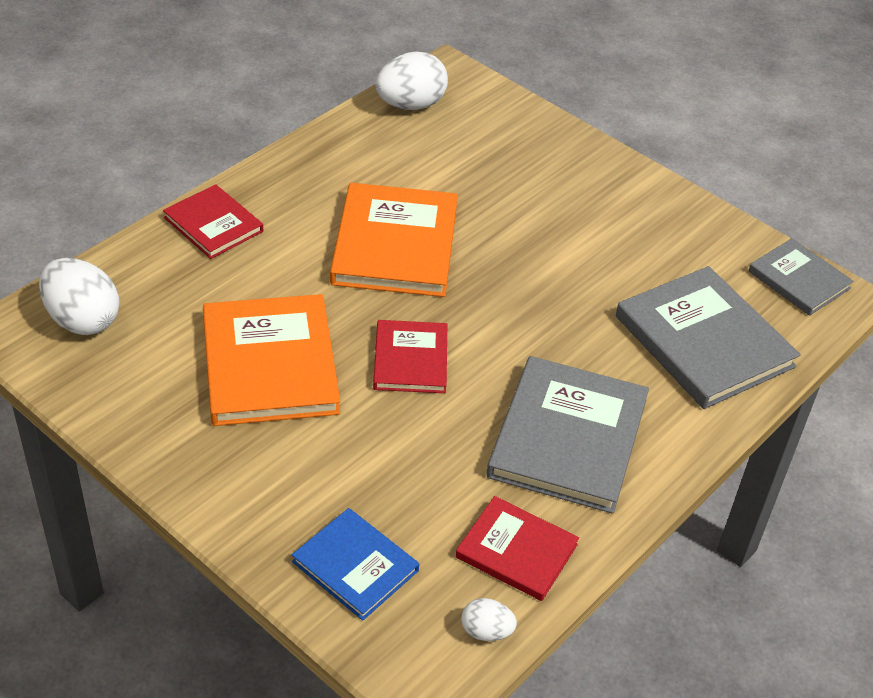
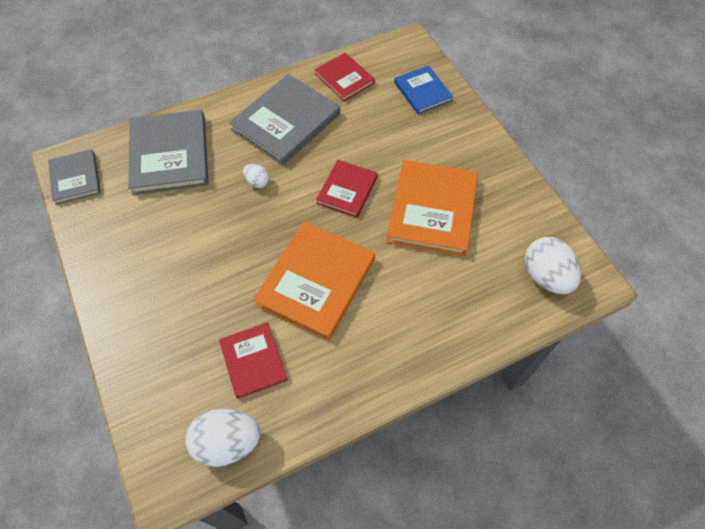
camera: 155 degrees left, 15 degrees up
red book [163,184,263,259] -> red book moved to [219,322,288,399]
white egg [461,598,517,641] -> white egg moved to [243,164,270,188]

